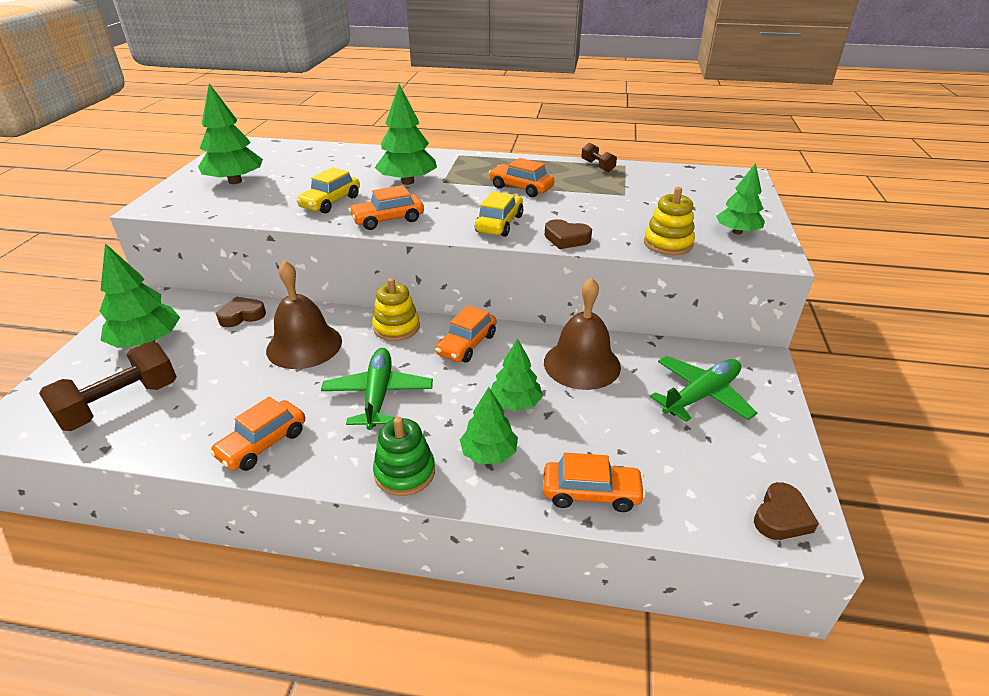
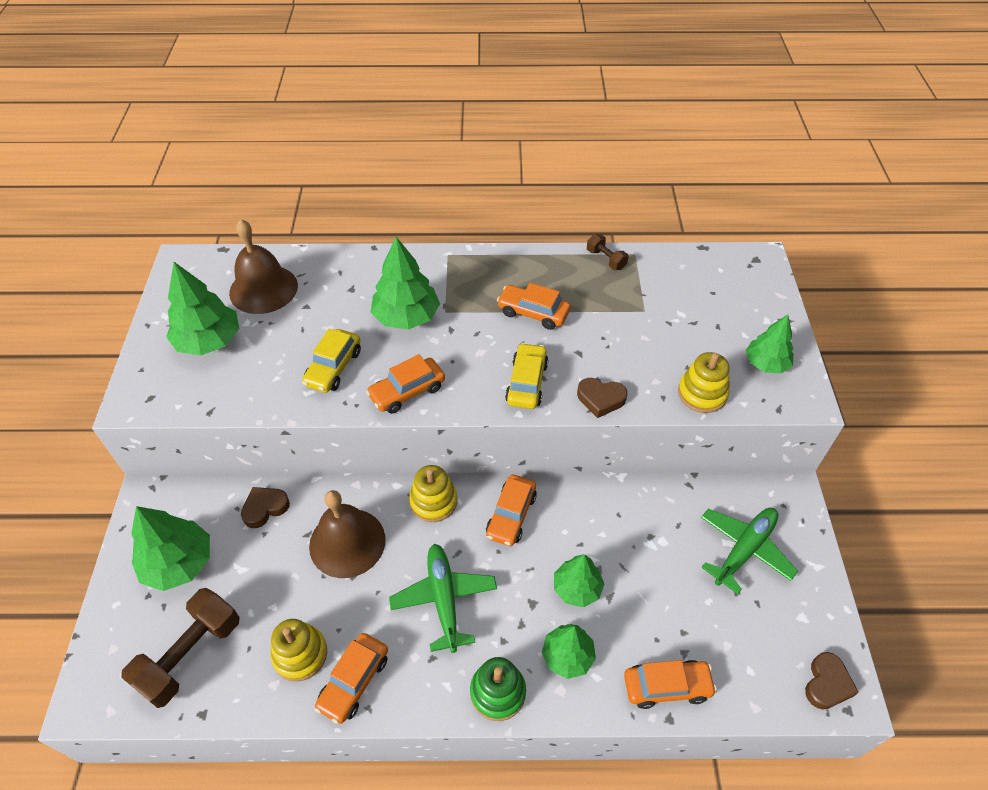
camera: 10 degrees left, 15 degrees up
brown bell [544,277,621,390] -> brown bell moved to [229,219,298,314]
none -> yellow stacking toy [271,619,327,682]

